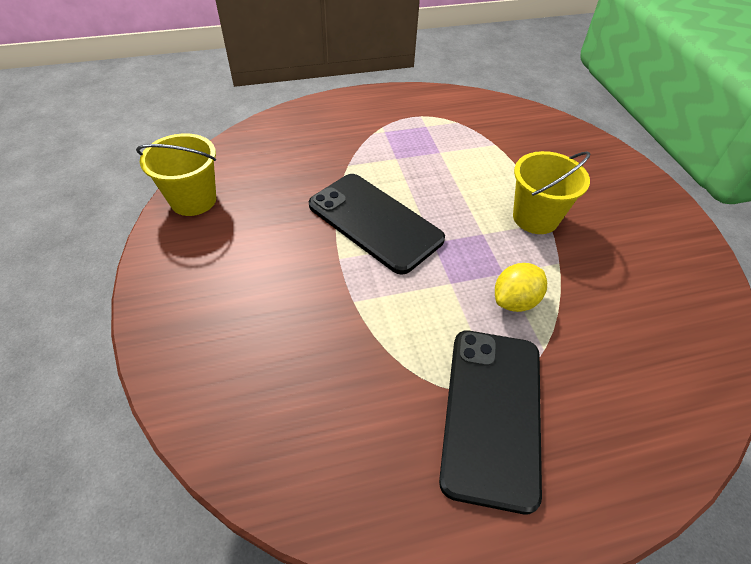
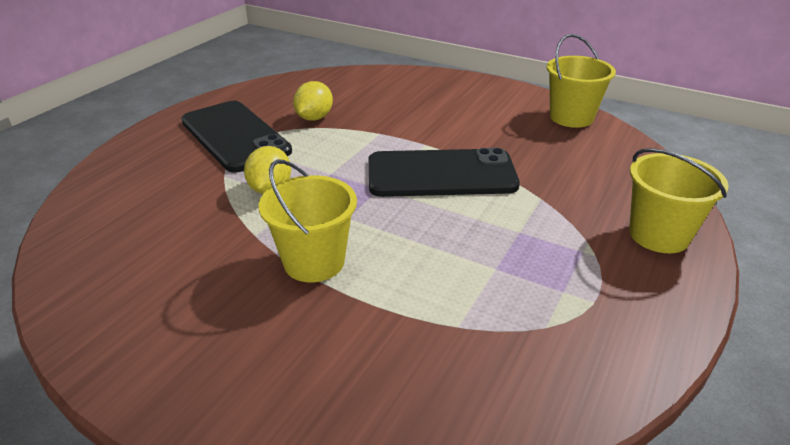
camera: 135 degrees right, 15 degrees down
none -> yellow lemon [293,81,333,121]
none -> yellow bucket [629,148,729,253]

